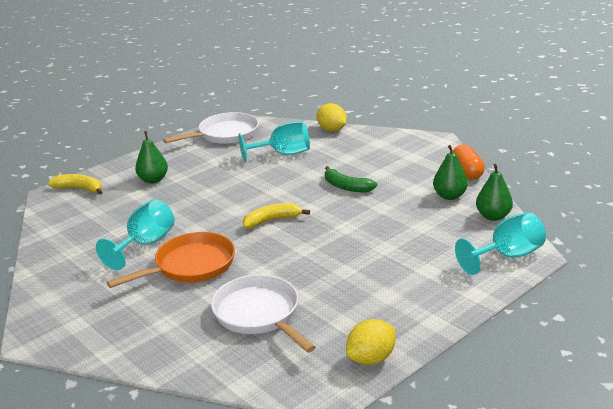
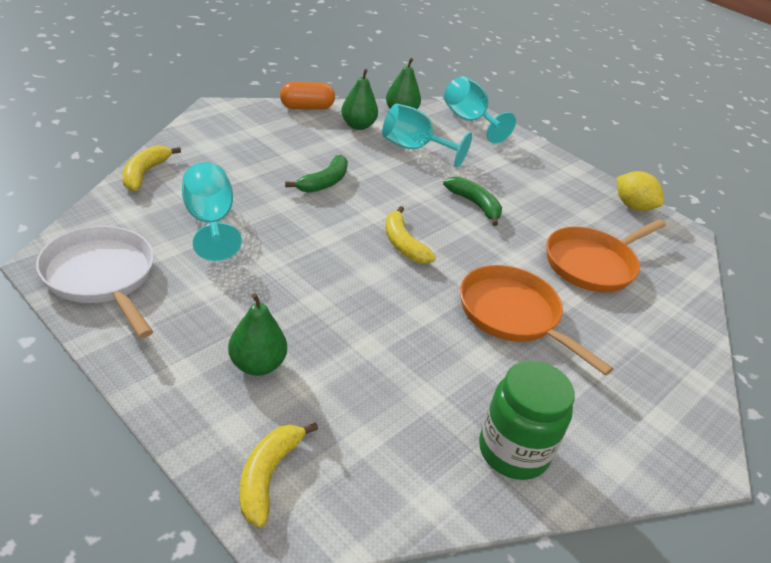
camera: 100 degrees left, 10 degrees up
turquoise goblet [96,199,175,270] -> turquoise goblet moved to [382,103,472,168]
white pan [211,275,316,353] -> orange pan [546,219,666,292]
yellow lemon [317,103,347,132] -> yellow banana [123,145,181,191]
none -> green banana [443,177,502,226]
none -> green jar [479,361,575,480]

